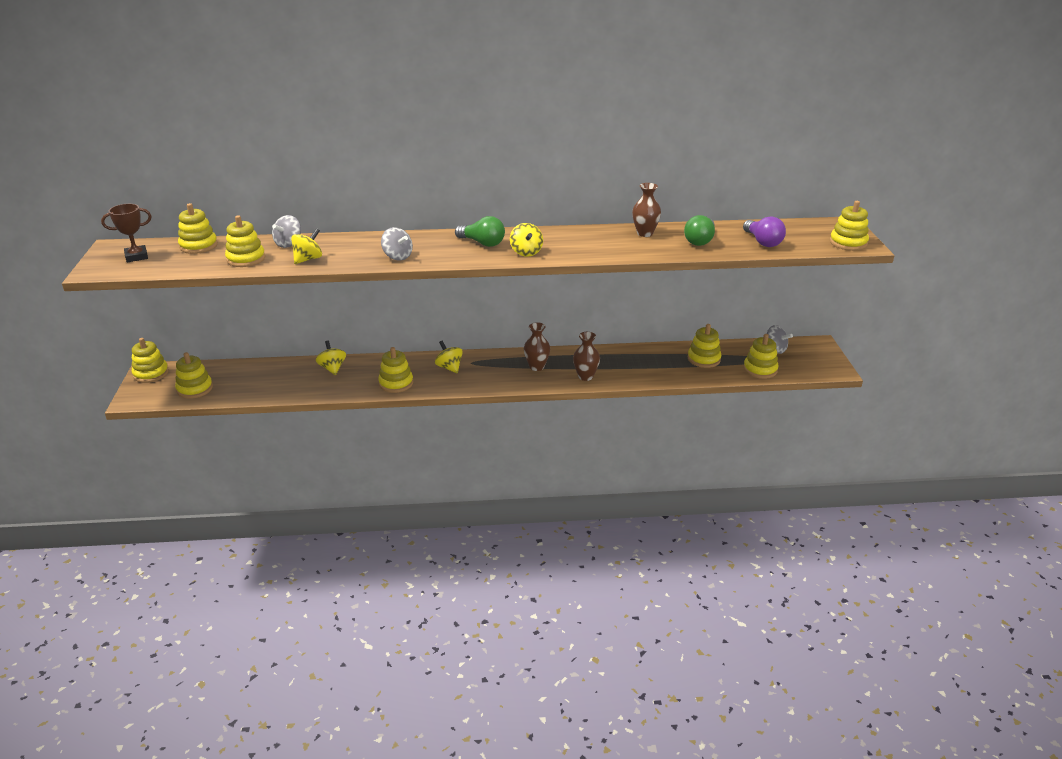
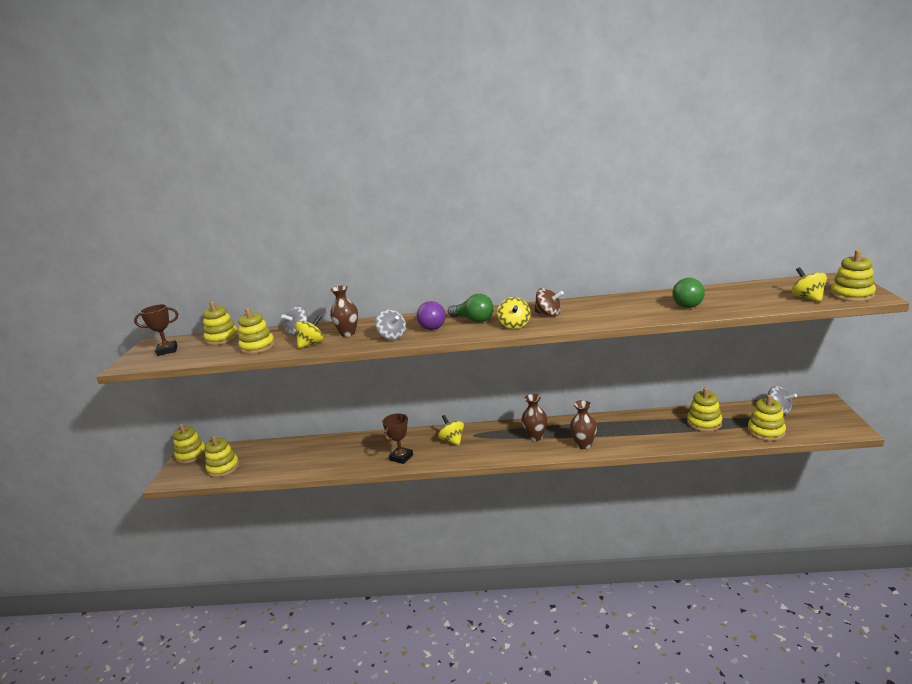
camera: 10 degrees right, 10 degrees down
yellow spinning top [316,341,346,375] -> yellow spinning top moved to [792,267,827,302]
yellow stacking toy [378,347,413,393] -> brown trophy [382,414,413,464]
brown vase [632,183,661,237] -> brown vase moved to [330,285,358,337]
purple light bulb [743,217,786,247] -> purple light bulb moved to [417,301,446,330]
none -> brown spinning top [534,288,564,317]

